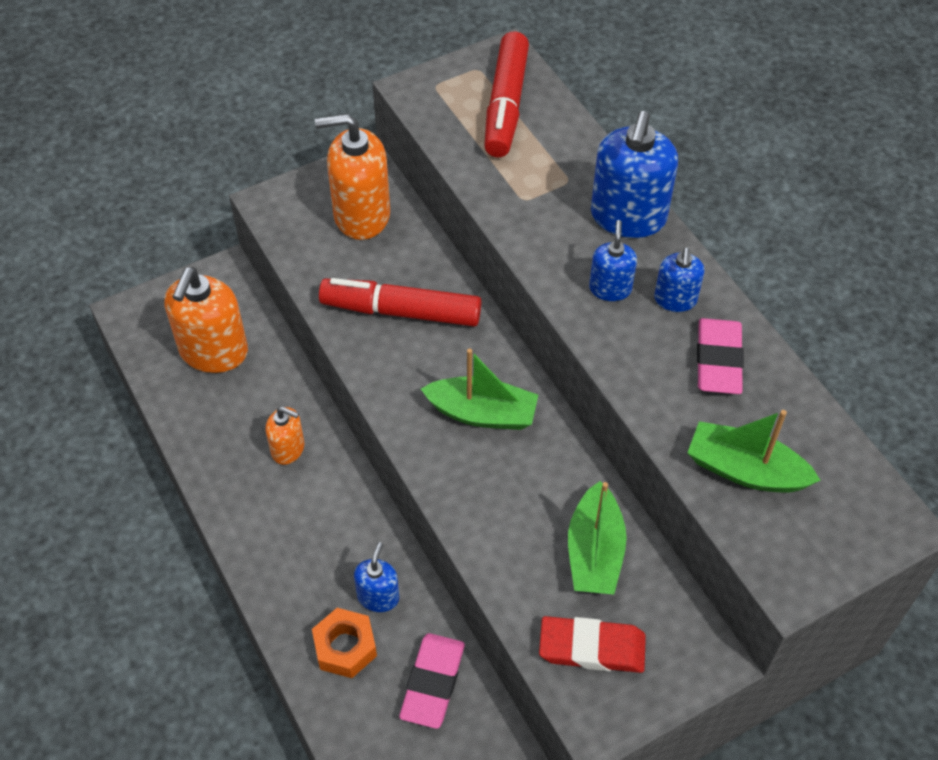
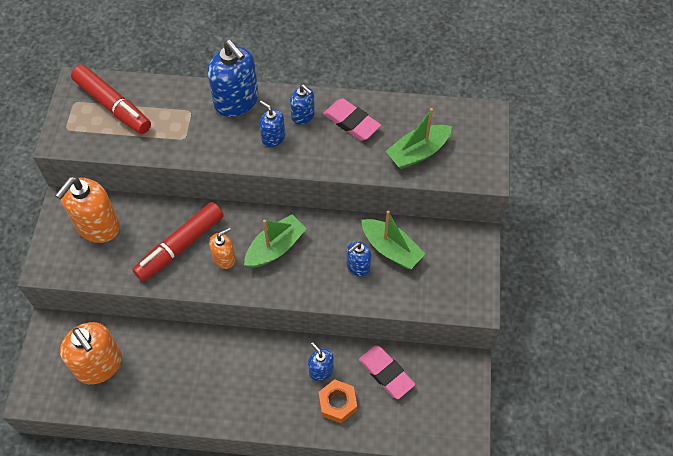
camera: 55 degrees left, 5 degrees up
orange soap dispenser [266,407,304,465] -> orange soap dispenser moved to [209,228,236,269]
red eraser [539,616,646,673] -> none
none -> blue soap dispenser [346,241,371,277]

